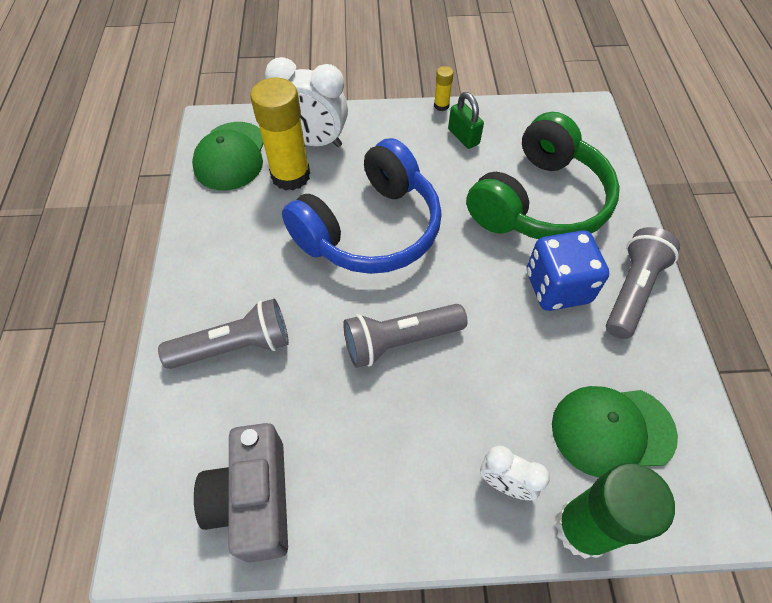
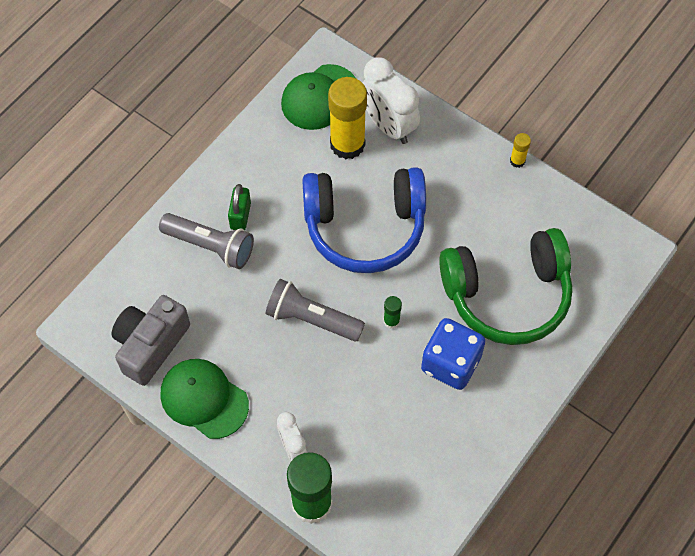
camera: 40 degrees right, 5 degrees up
green padlock [448,92,484,149] -> green padlock moved to [228,184,251,230]
green cap [552,386,678,478] -> green cap moved to [161,359,249,439]
grey flashlight [606,227,680,339] -> none
none -> green glue stick [384,296,402,329]

